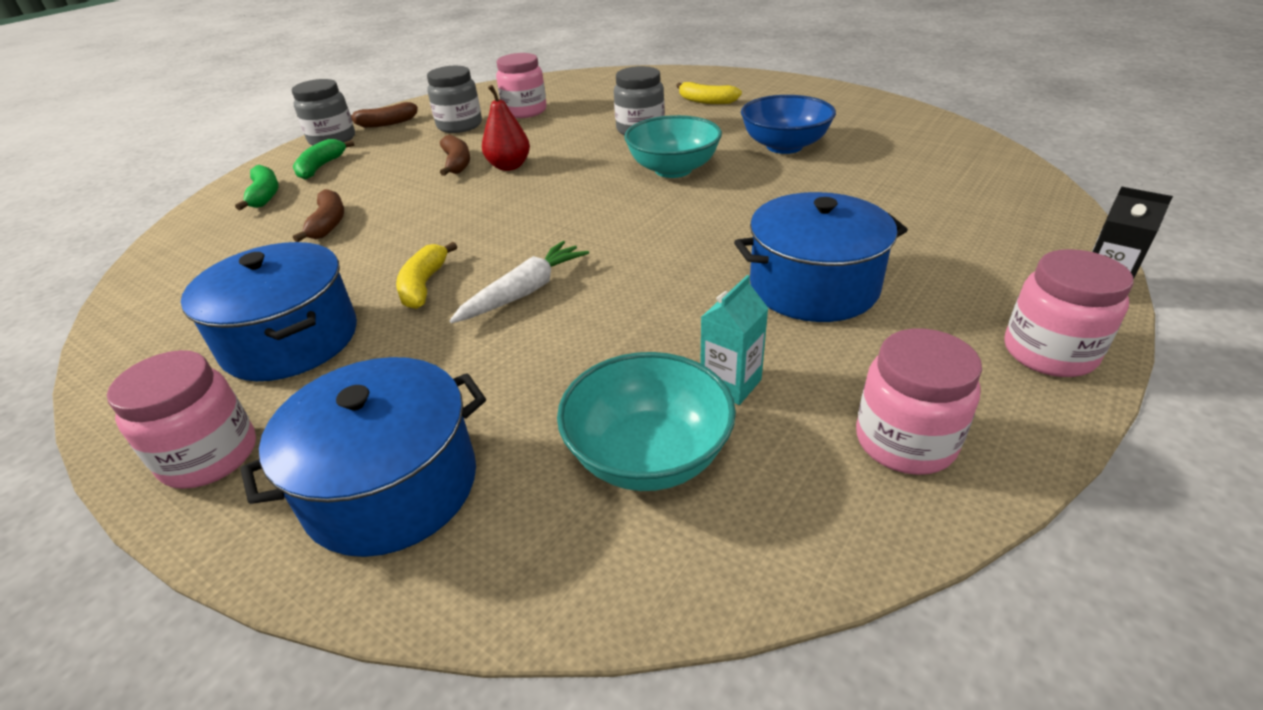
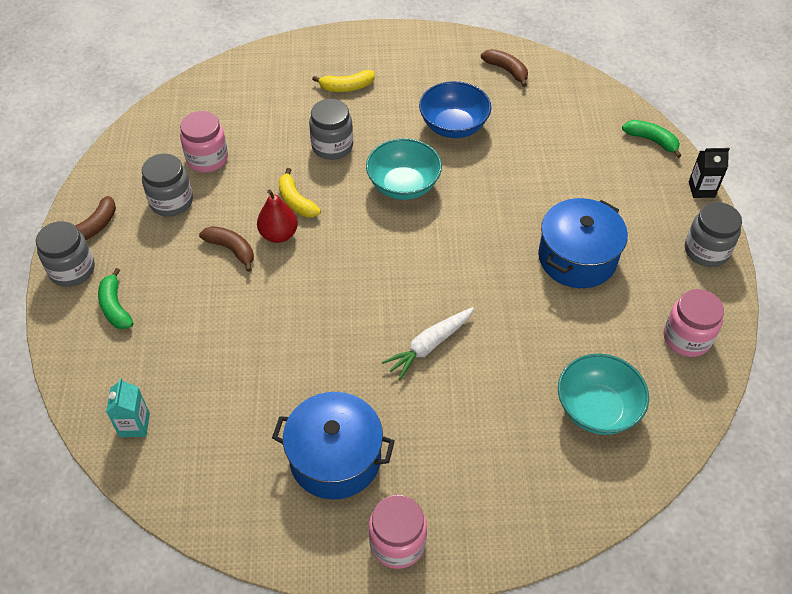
camera: 40 degrees left, 15 degrees up
green banana [235,165,279,211] -> green banana moved to [622,120,682,158]
blue pot [240,357,486,557] -> none
brown banana [293,189,344,242] -> brown banana moved to [481,49,528,87]
yellow banana [396,242,457,309] -> yellow banana moved to [278,168,321,217]
white carrot [449,241,589,323] -> white carrot turned 135 degrees counterclockwise [382,307,474,380]
turquoise carton [700,275,768,405] -> turquoise carton moved to [106,378,150,437]
pink jar [1004,249,1133,377] -> grey jar [685,202,742,267]

